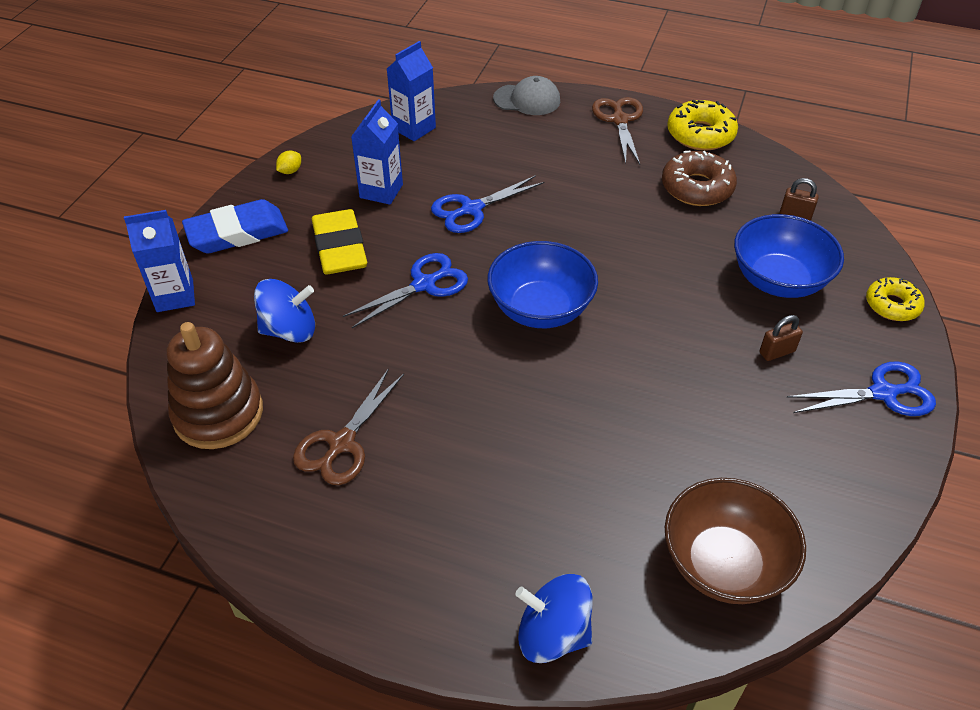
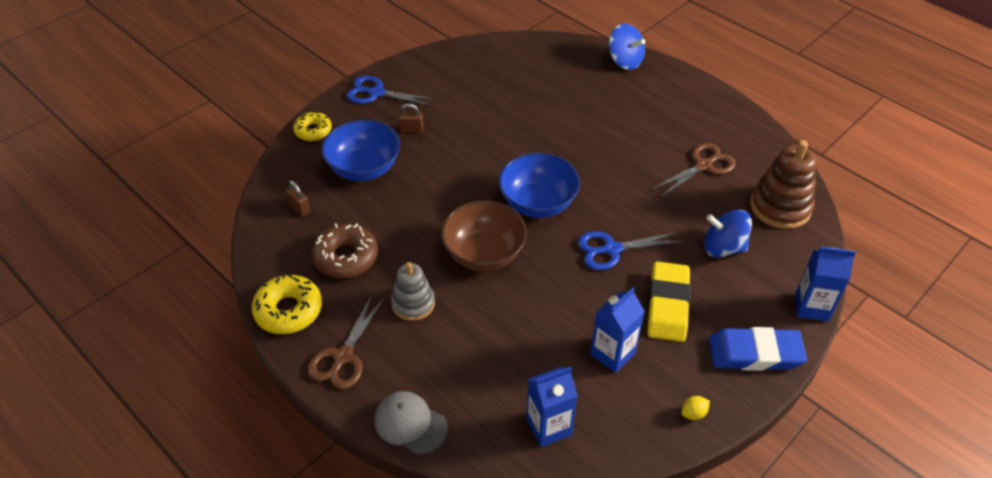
camera: 155 degrees left, 0 degrees up
blue scissors [431,175,544,233] -> none
brown bowl [665,478,806,604] -> brown bowl moved to [441,200,527,271]
none -> grey stacking toy [391,262,435,321]

